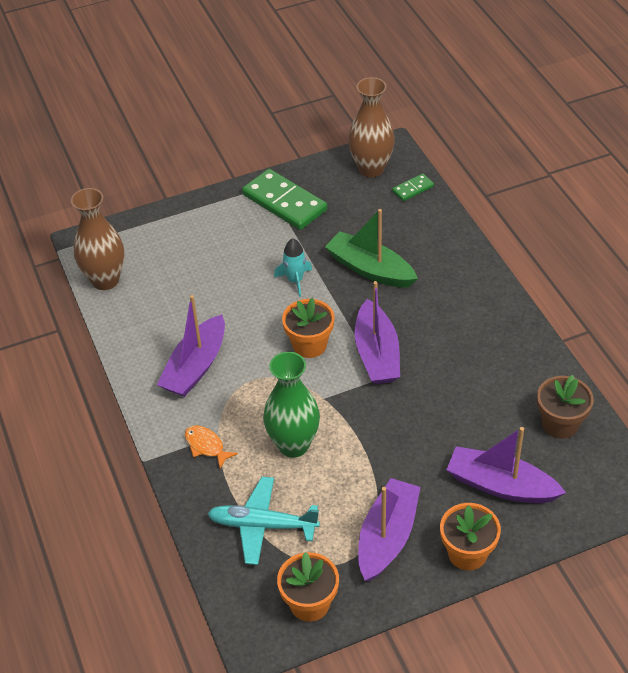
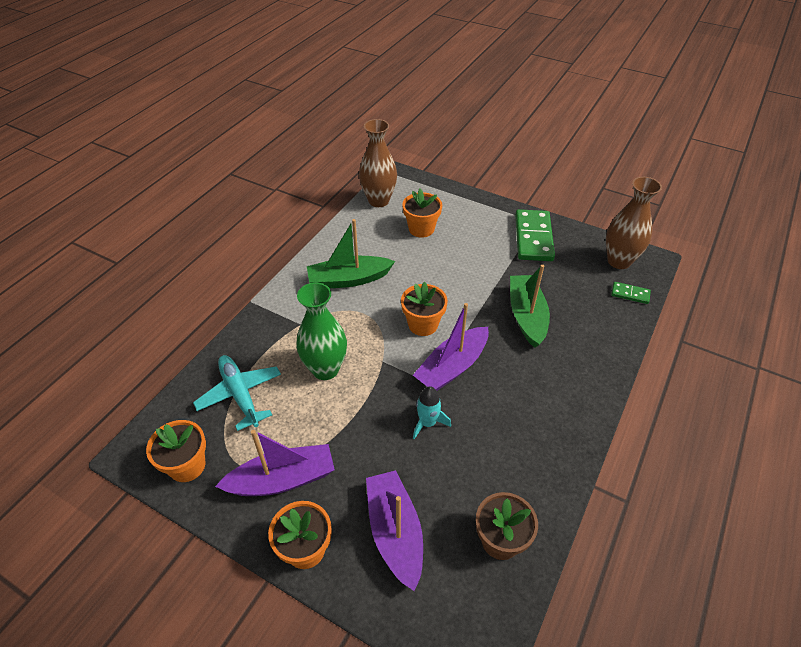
camera: 50 degrees right, 0 degrees up
purple boat [157,295,225,397] -> green boat [307,219,395,288]
orange fish [185,425,238,469] -> none
turquoise rocket [274,238,312,297] -> turquoise rocket moved to [413,386,451,439]
none -> orange flower pot [402,189,442,238]

